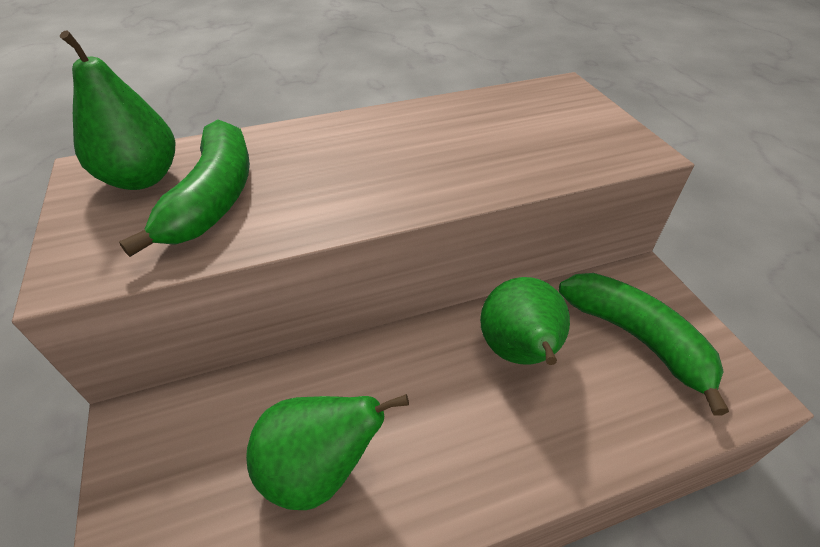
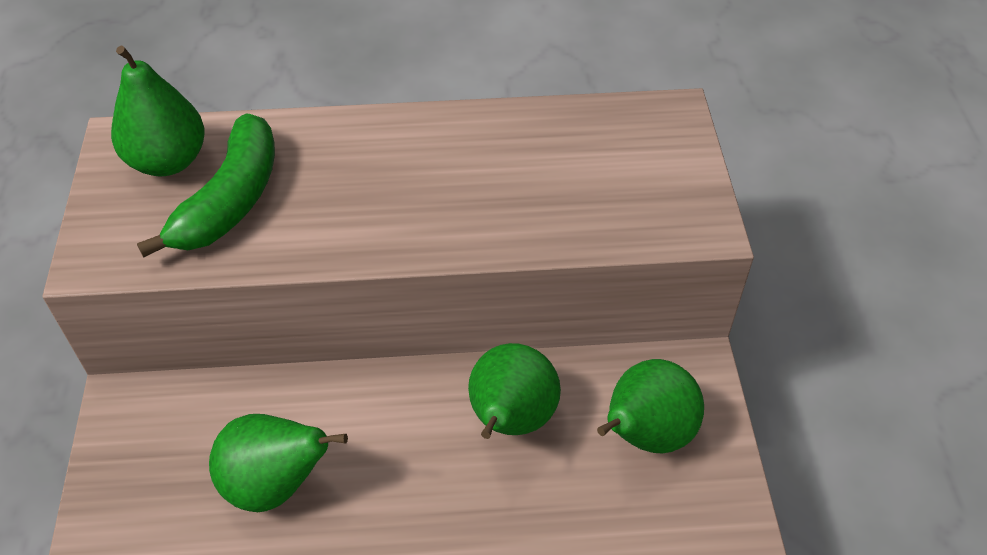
camera: 15 degrees right, 5 degrees up
green banana [559,273,729,416] -> green pear [597,359,704,453]

